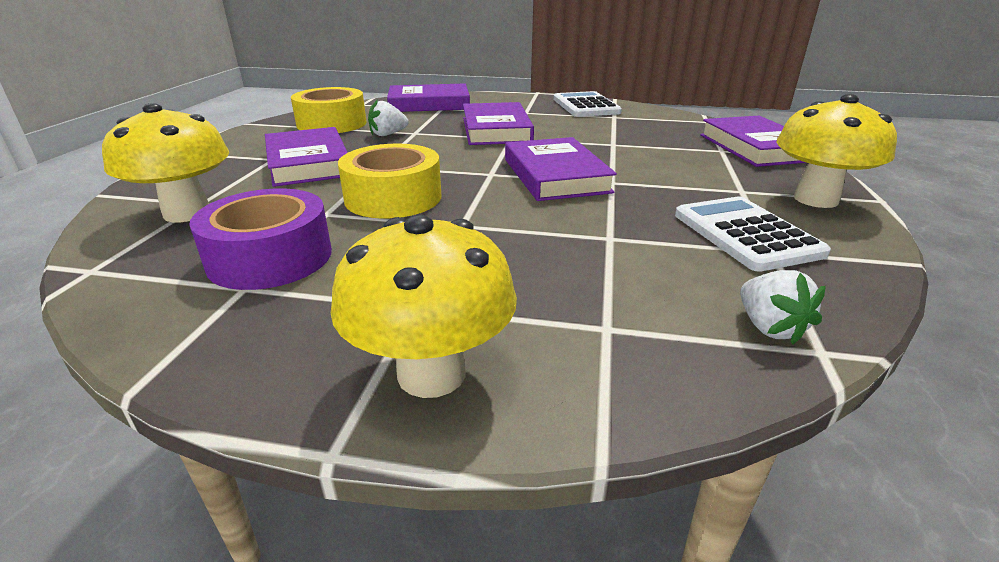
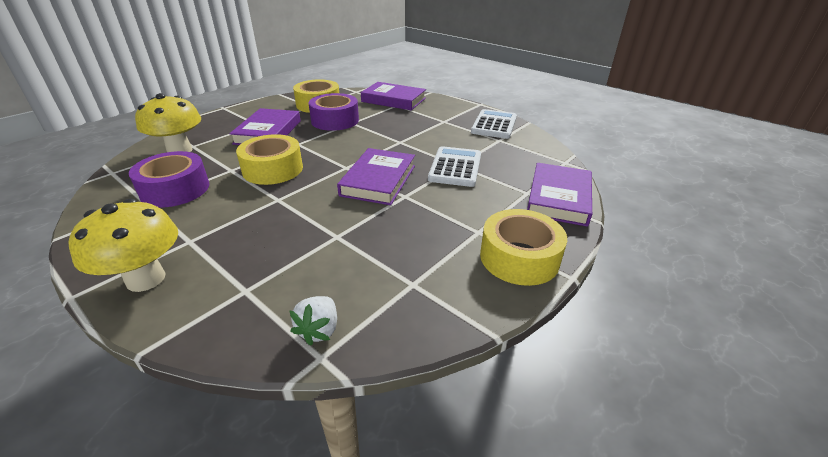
camera: 30 degrees right, 5 degrees up
white strawberry [368,99,409,136] -> purple tape [308,93,359,131]
purple book [463,102,534,145] -> none
white calculator [675,197,831,272] -> white calculator moved to [428,146,481,187]
yellow mushroom [776,94,897,208] -> yellow tape [480,209,567,286]

